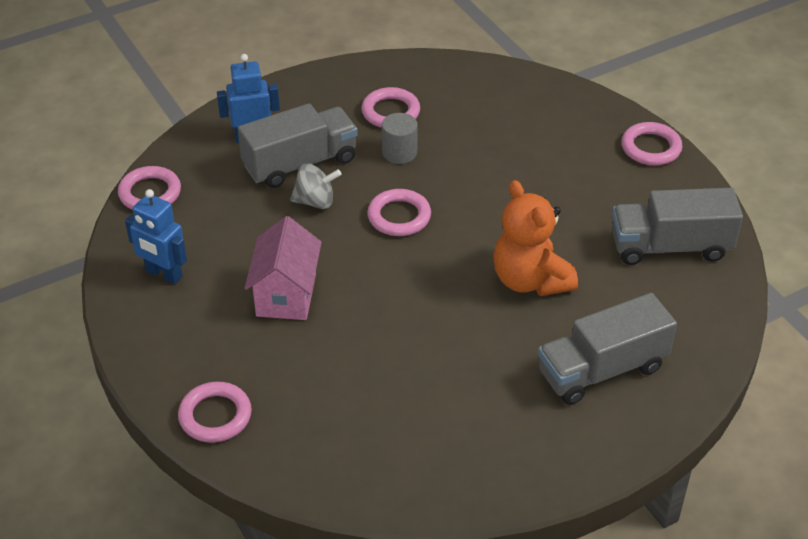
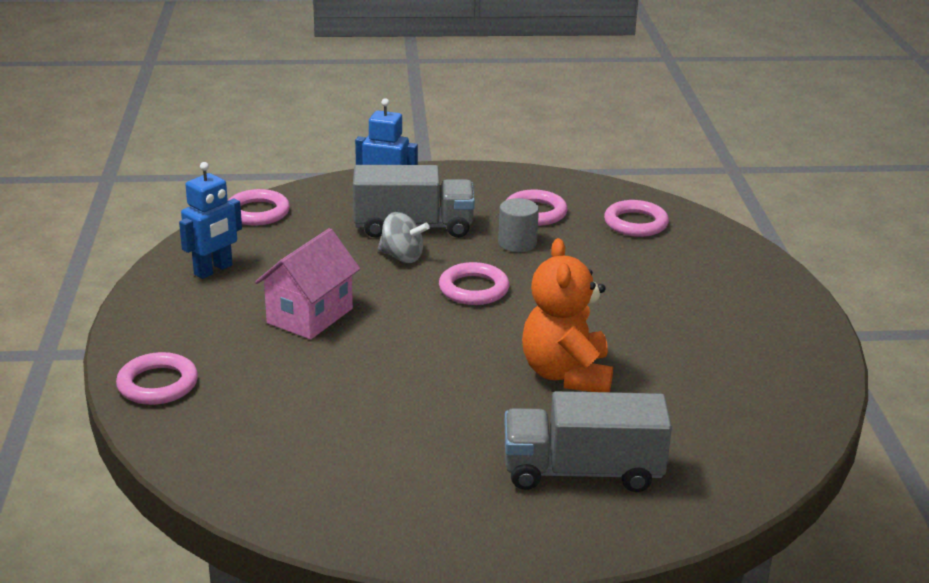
camera: 25 degrees right, 15 degrees down
blue robot [125,189,187,284] -> blue robot turned 105 degrees counterclockwise [179,162,242,279]
grey truck [612,188,743,265] -> none
pink ring [622,122,682,166] -> pink ring moved to [604,200,669,237]

